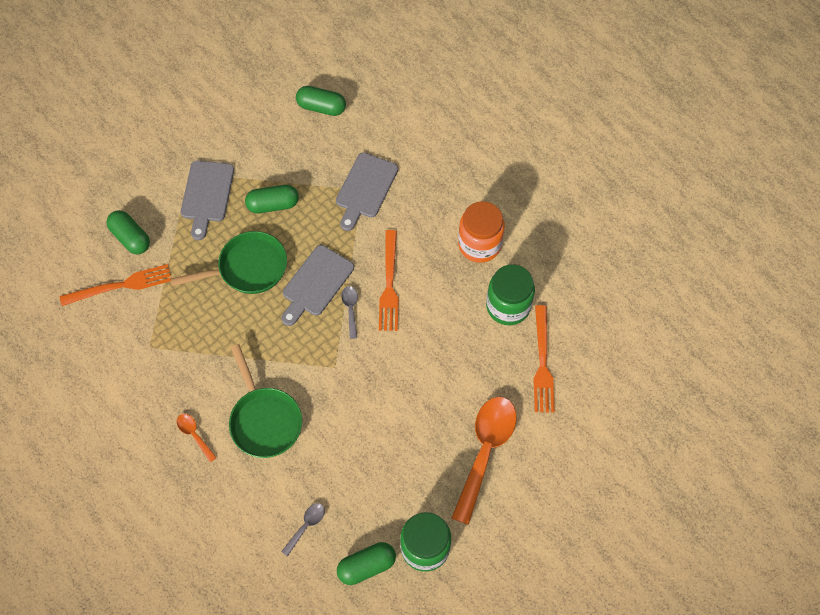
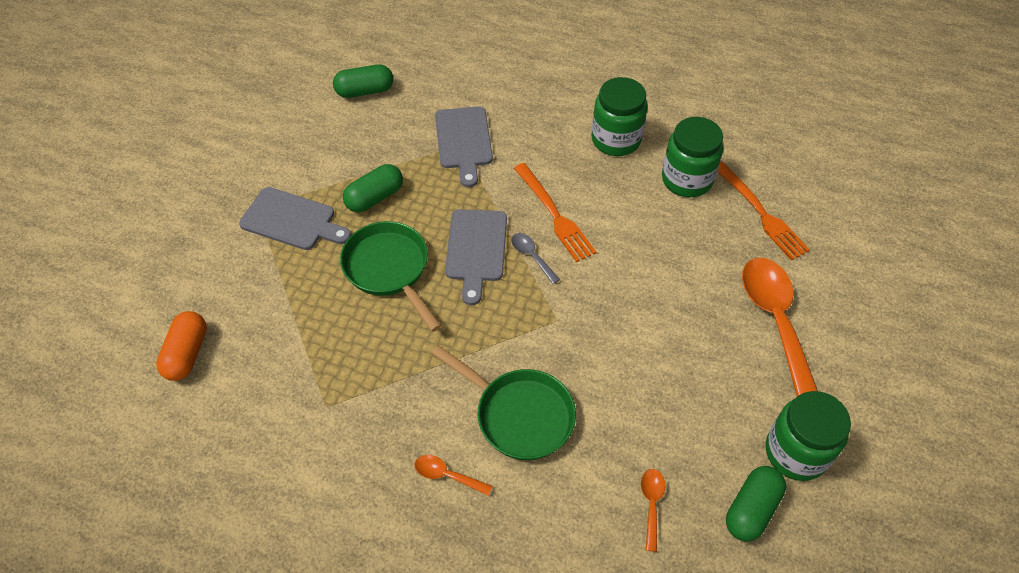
camera: 30 degrees left, 10 degrees down
orange fork [60,264,172,306] -> none
green capsule [106,210,150,254] -> none
green pan [170,231,287,294] -> green pan turned 75 degrees counterclockwise [340,221,442,332]
grey cutting board [181,161,234,240] -> grey cutting board turned 45 degrees counterclockwise [239,187,351,250]
grey spoon [281,503,325,557] -> orange spoon [641,469,665,552]
orange jar [458,201,505,263] -> green jar [591,77,648,156]
none -> orange capsule [156,311,207,381]

